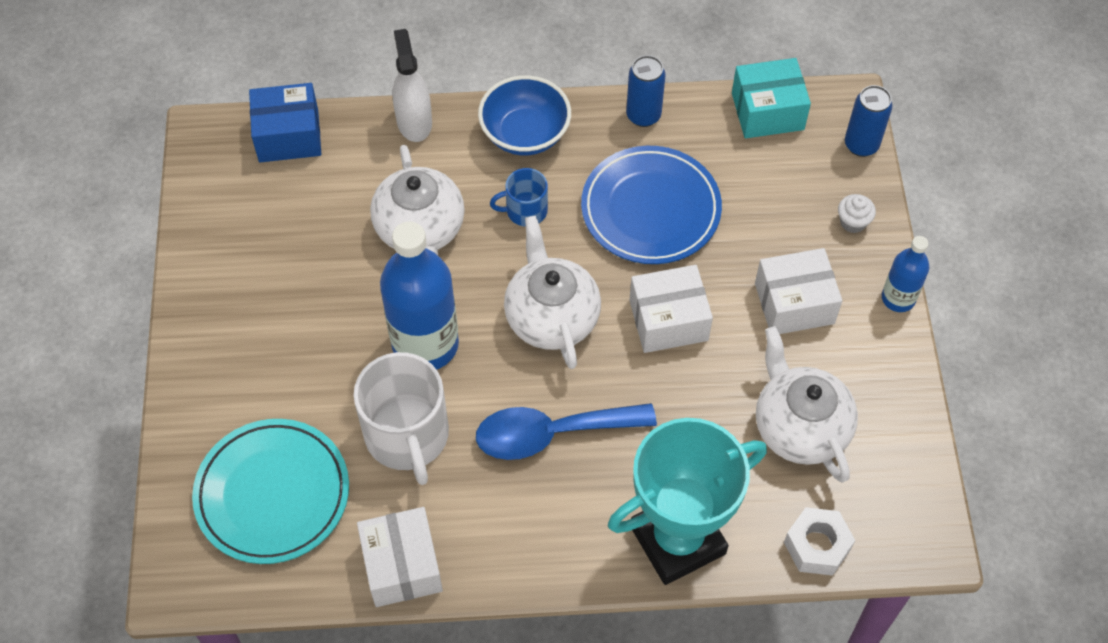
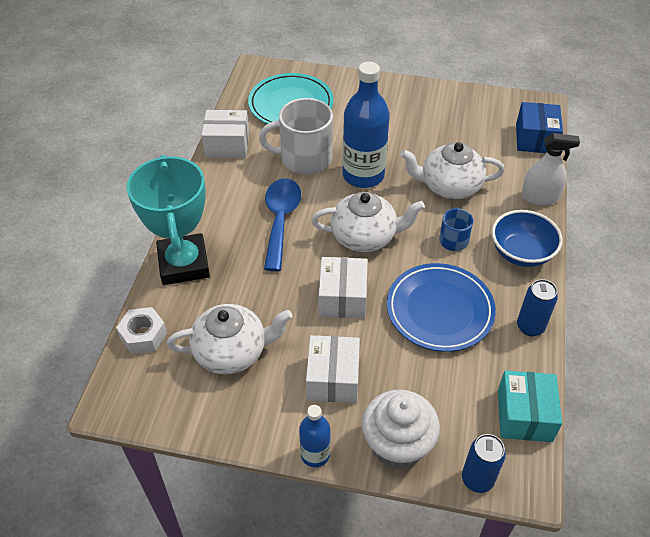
camera: 105 degrees right, 10 degrees down
white cupcake [838,194,876,233] -> white cupcake [362,389,440,469], size x2.30

